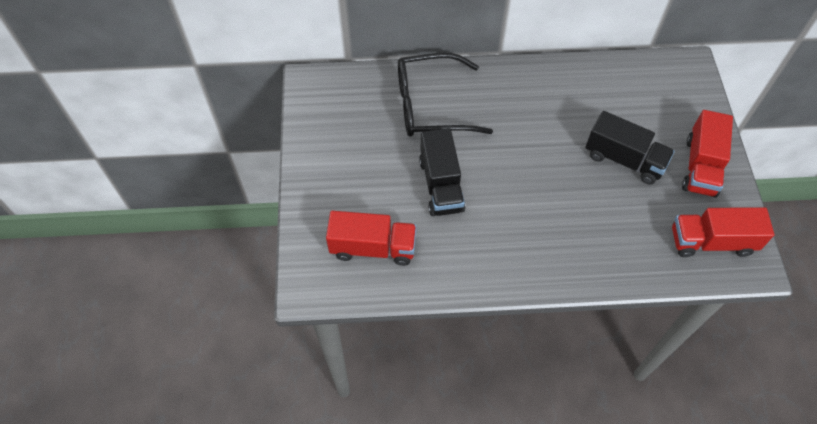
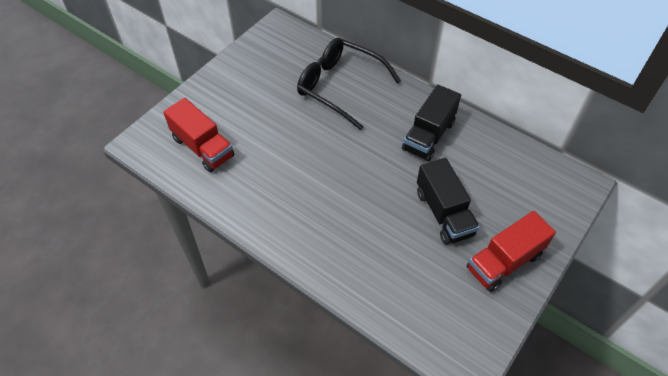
camera: 40 degrees right, 5 degrees down
black truck [419,128,466,216] -> black truck moved to [402,85,461,161]
red truck [672,207,774,257] -> none

